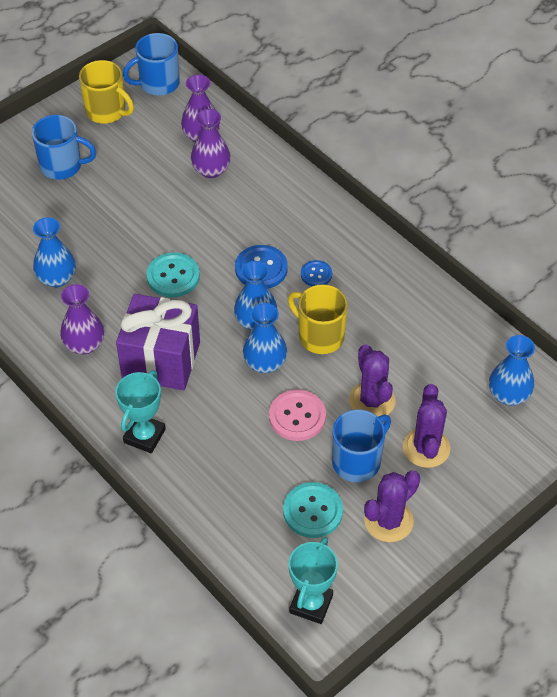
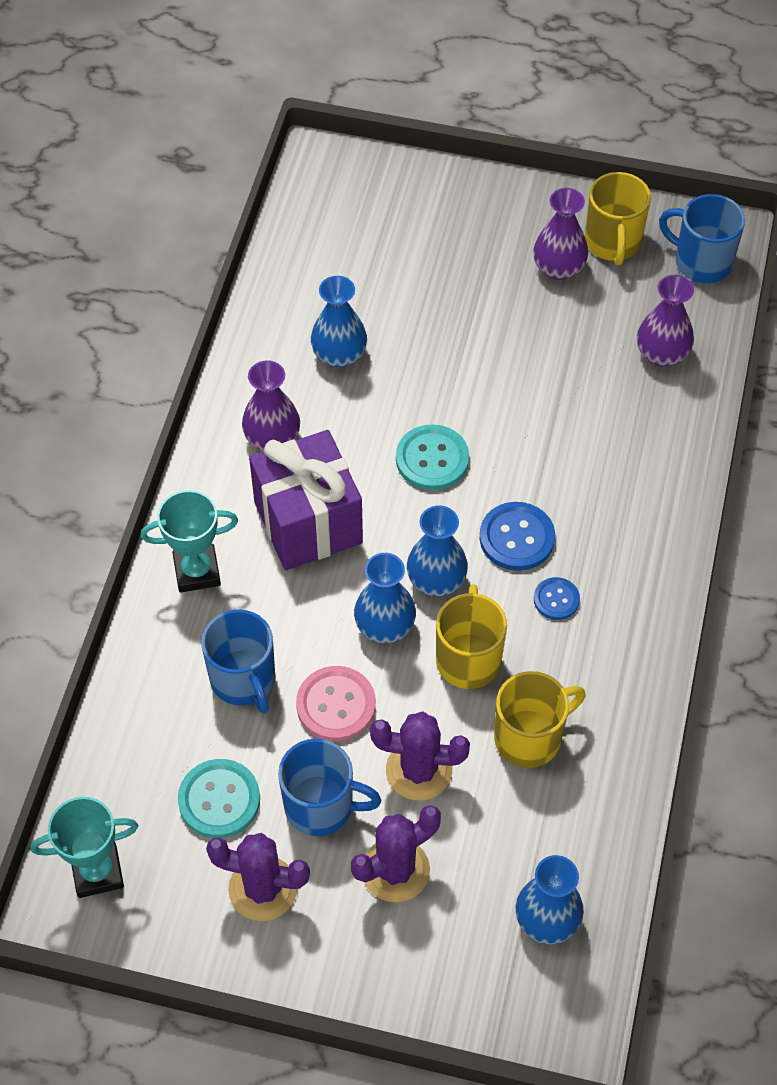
camera: 55 degrees right, 5 degrees up
blue mug [32,115,96,180] -> blue mug moved to [201,609,275,713]
purple vase [191,109,231,178] -> purple vase moved to [533,188,588,280]
purple cactus [349,344,396,417] -> purple cactus turned 60 degrees clockwise [370,711,470,800]
none -> yellow mug [494,671,586,768]

